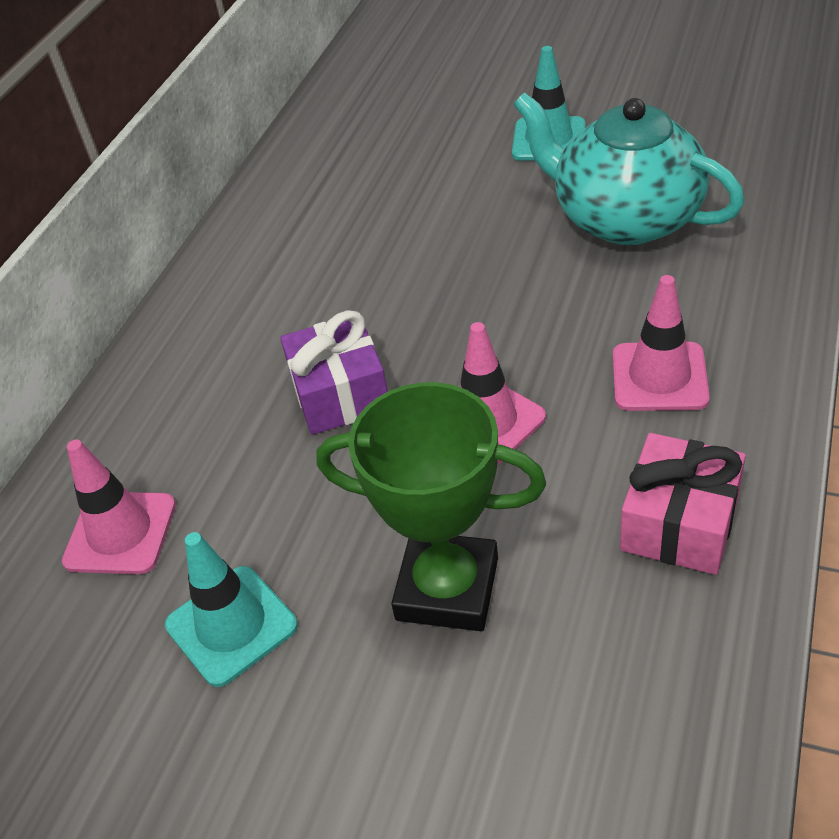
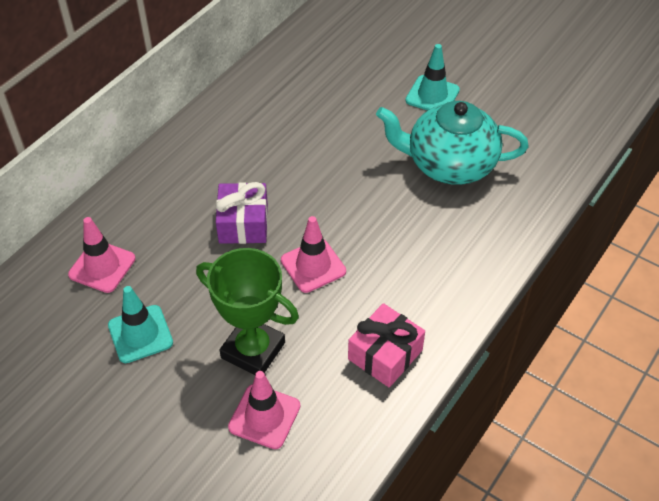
camera: 10 degrees right, 5 degrees up
turquoise teapot [513,92,744,245] -> turquoise teapot turned 45 degrees counterclockwise [376,101,529,185]
pink traffic cone [613,275,710,411] -> pink traffic cone moved to [228,371,300,449]

